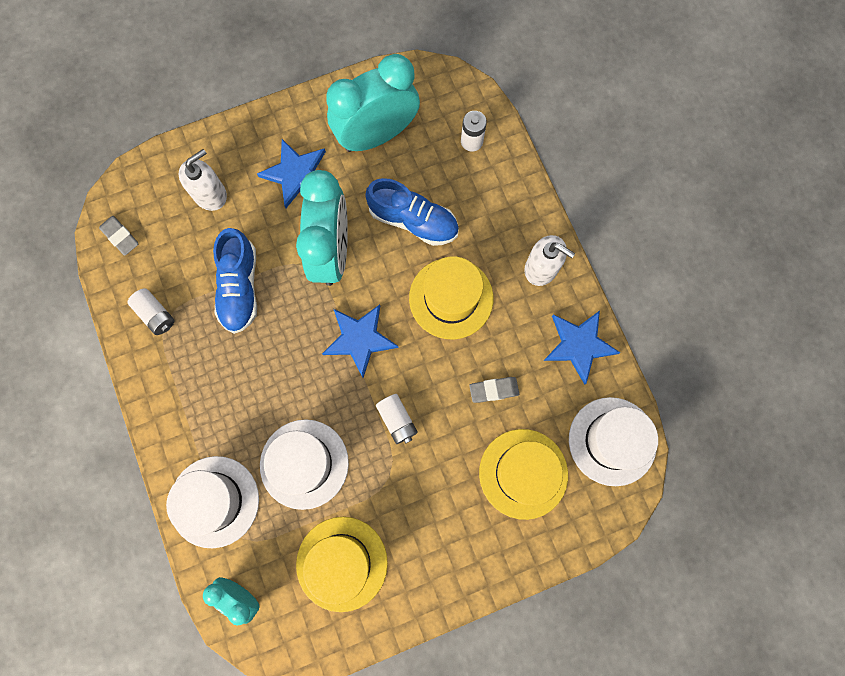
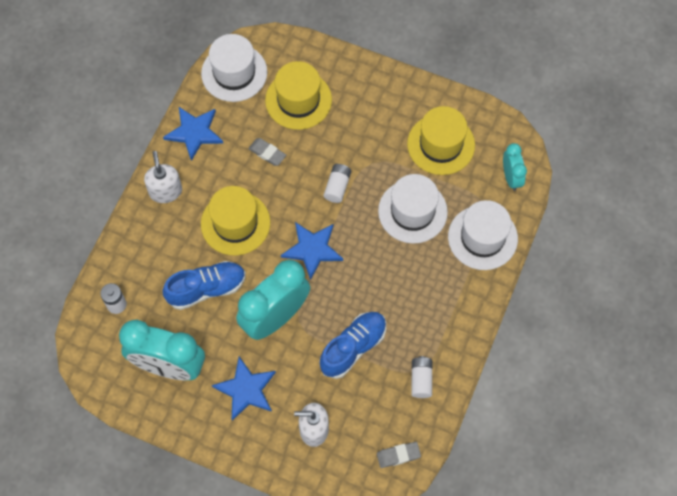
camera: 135 degrees left, 10 degrees down
grey eraser [99,216,139,256] -> grey eraser turned 75 degrees clockwise [377,442,421,468]
blue shoe [365,178,459,246] -> blue shoe turned 90 degrees clockwise [162,261,246,310]

